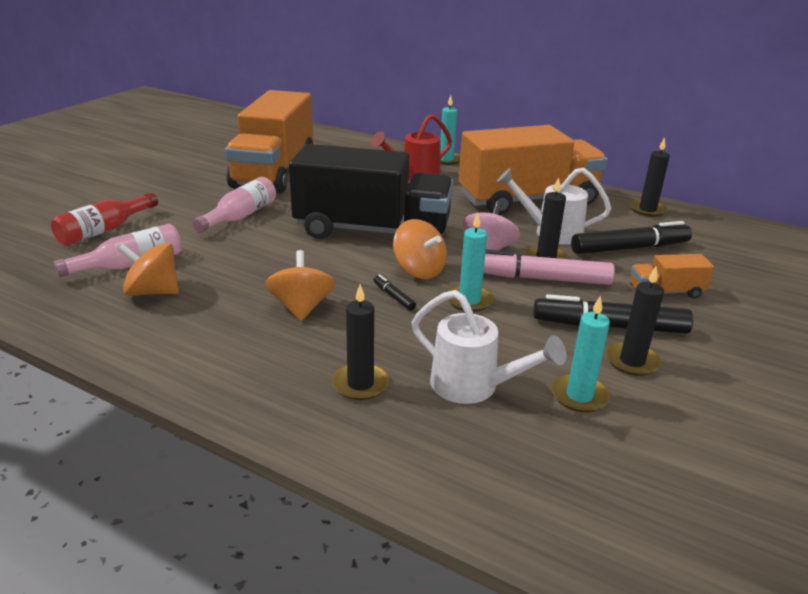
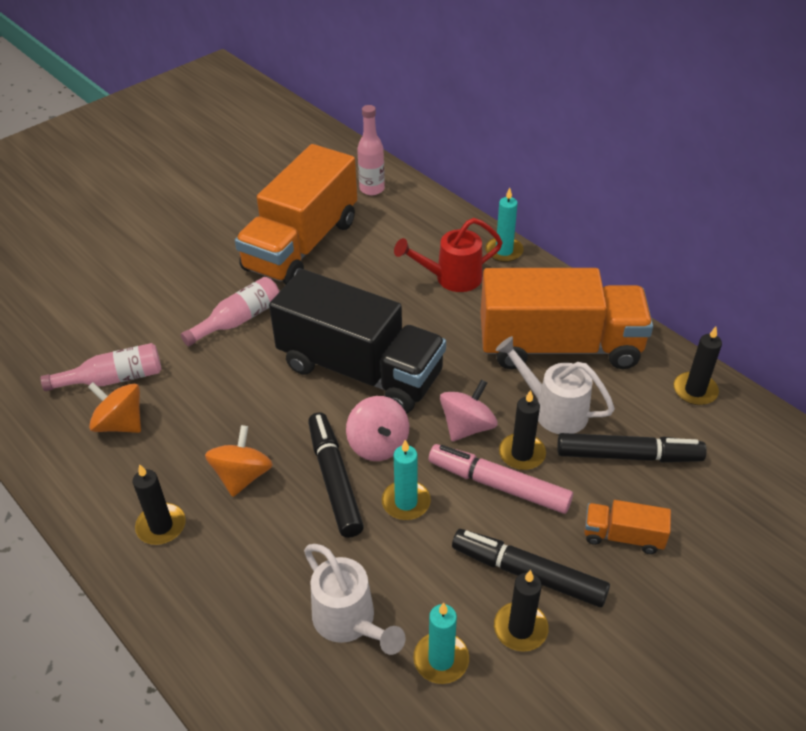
camera: 20 degrees right, 15 degrees up
red bottle [51,193,158,246] -> none
black candle [332,284,389,400] -> black candle moved to [133,464,186,545]
black marker [374,274,416,311] -> black marker [308,412,364,538], size x2.28
orange spinning top [393,219,447,279] -> pink spinning top [346,396,409,461]
none -> pink bottle [357,105,385,195]

